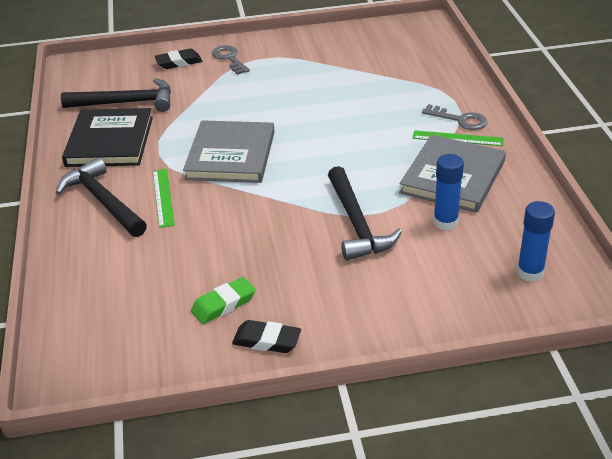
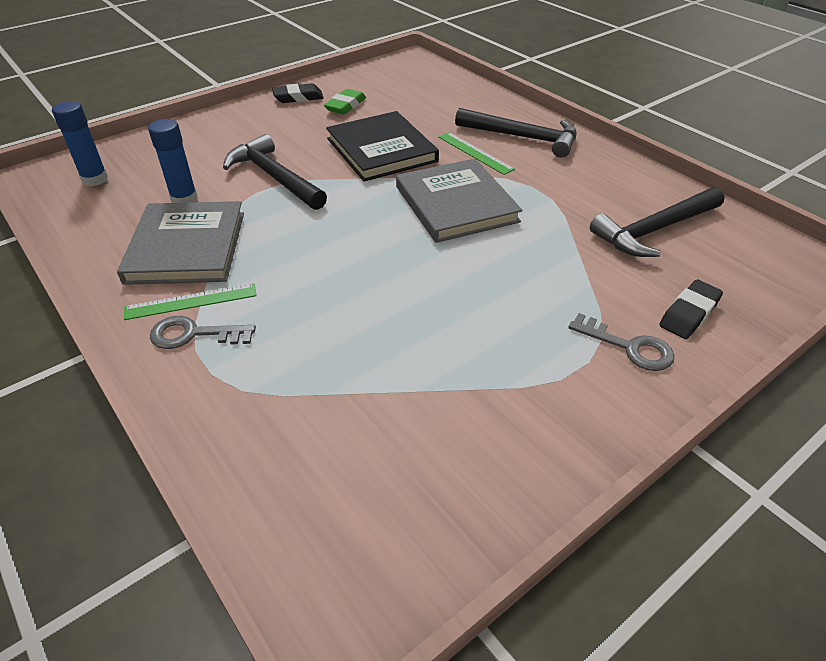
camera: 150 degrees right, 5 degrees up
black book [62,108,153,167] -> black book moved to [326,111,439,182]

